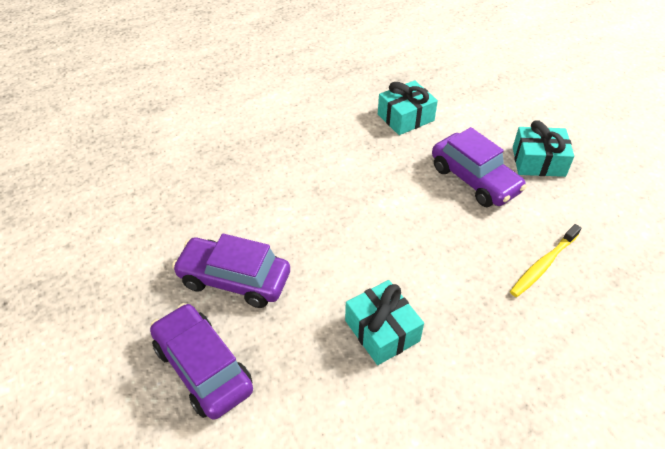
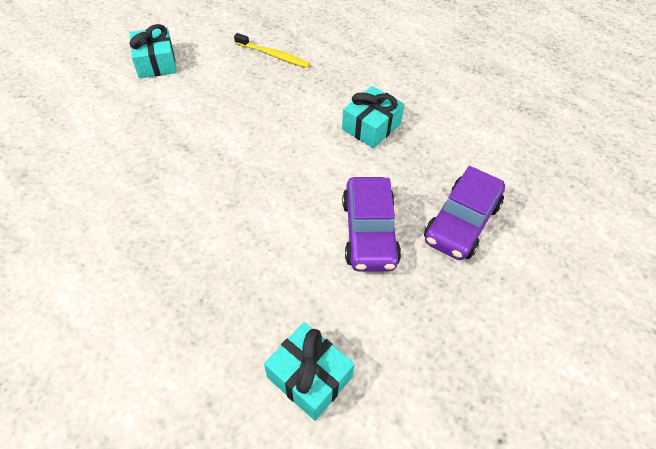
camera: 110 degrees left, 5 degrees up
turquoise gift [378,80,438,135] -> turquoise gift moved to [264,322,355,421]
purple car [432,127,527,207] -> none

